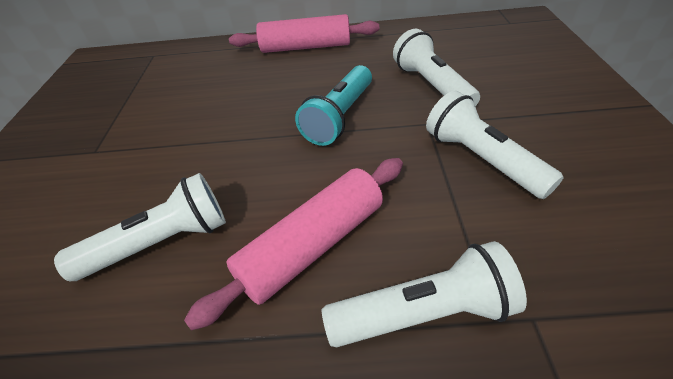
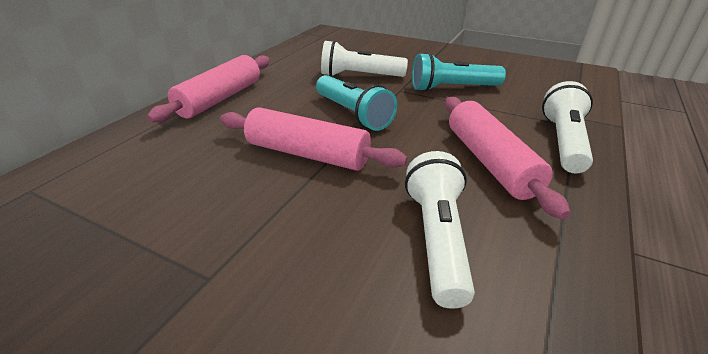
camera: 65 degrees left, 10 degrees down
white flashlight [426,91,564,199] -> turquoise flashlight [412,53,506,92]
none -> pink rolling pin [220,107,408,171]

